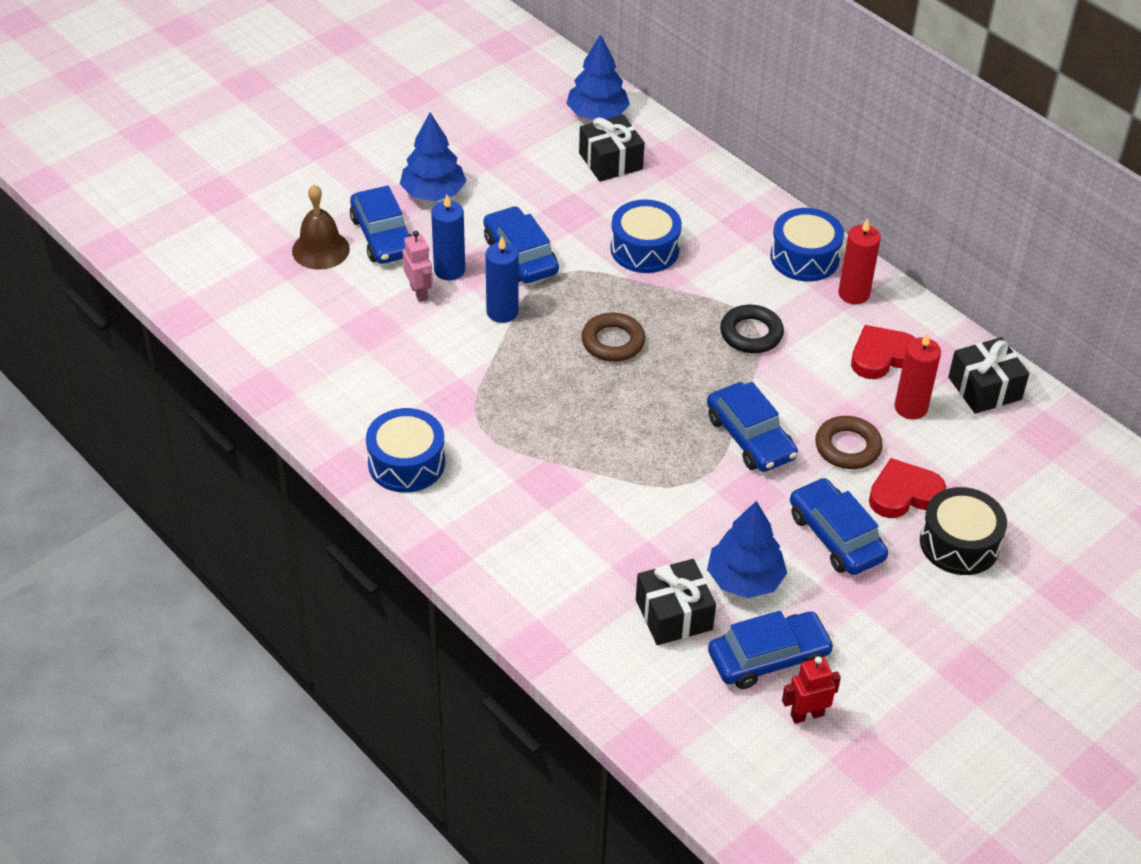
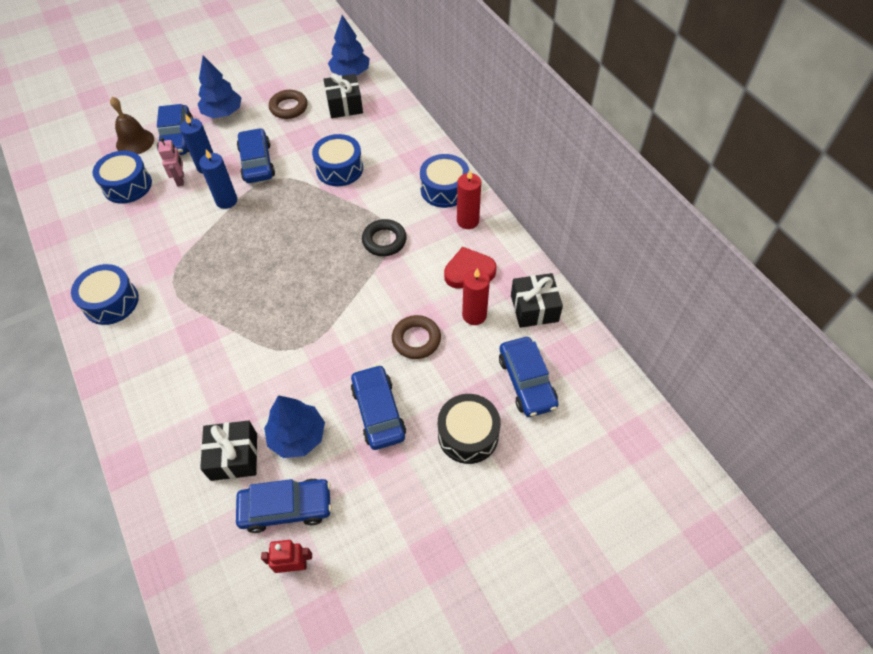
camera: 15 degrees right, 10 degrees up
brown ring [581,312,645,362] -> brown ring moved to [269,90,307,119]
blue car [707,382,798,472] -> blue car moved to [499,337,559,417]
red heart [869,458,946,518] -> none
none -> blue drum [92,151,152,204]

